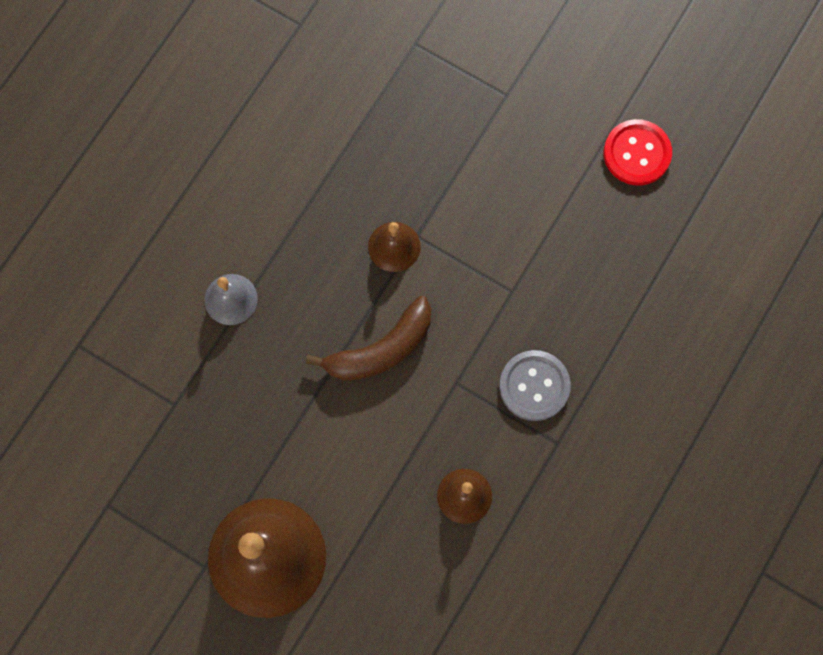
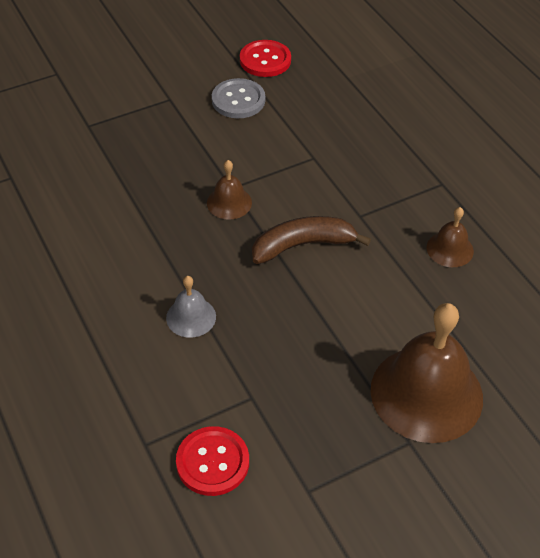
camera: 60 degrees left, 25 degrees down
brown banana [306,296,431,381] -> brown banana turned 105 degrees counterclockwise [252,216,371,264]
grey button [499,350,571,421] -> grey button moved to [212,78,265,118]
none -> red button [176,426,249,496]

